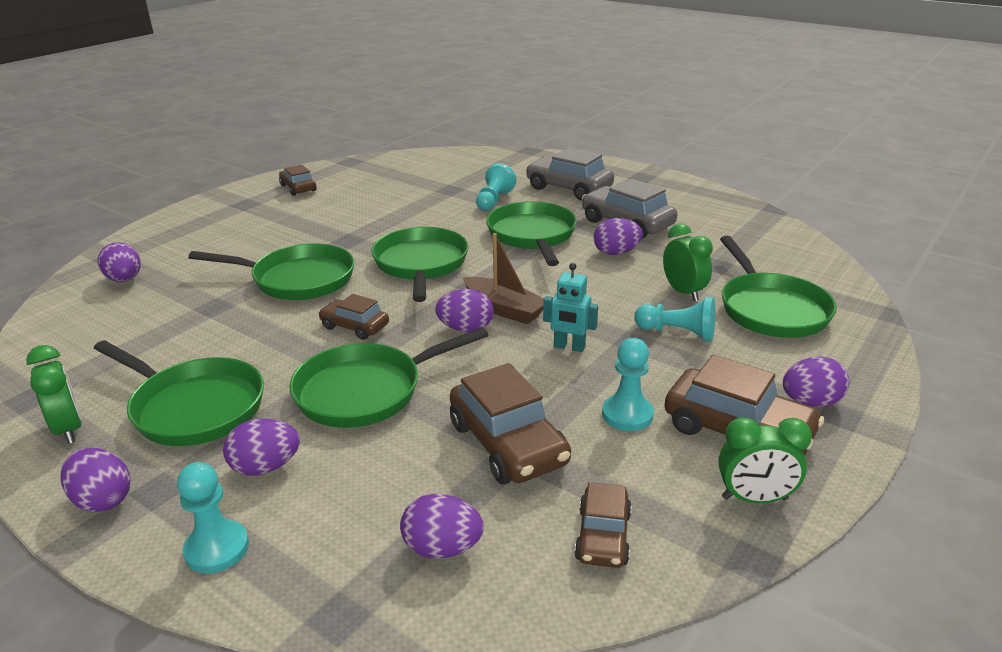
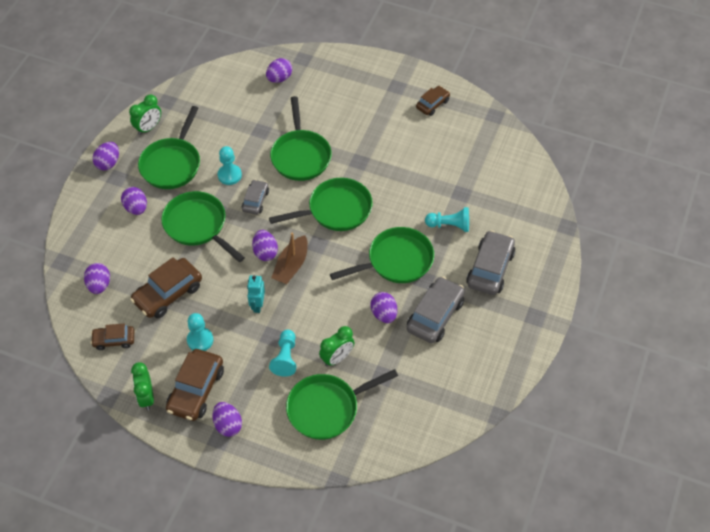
camera: 75 degrees right, 25 degrees up
turquoise pawn [177,462,249,574] -> turquoise pawn moved to [218,146,242,185]
brown car [318,294,389,340] -> grey car [242,179,269,215]

